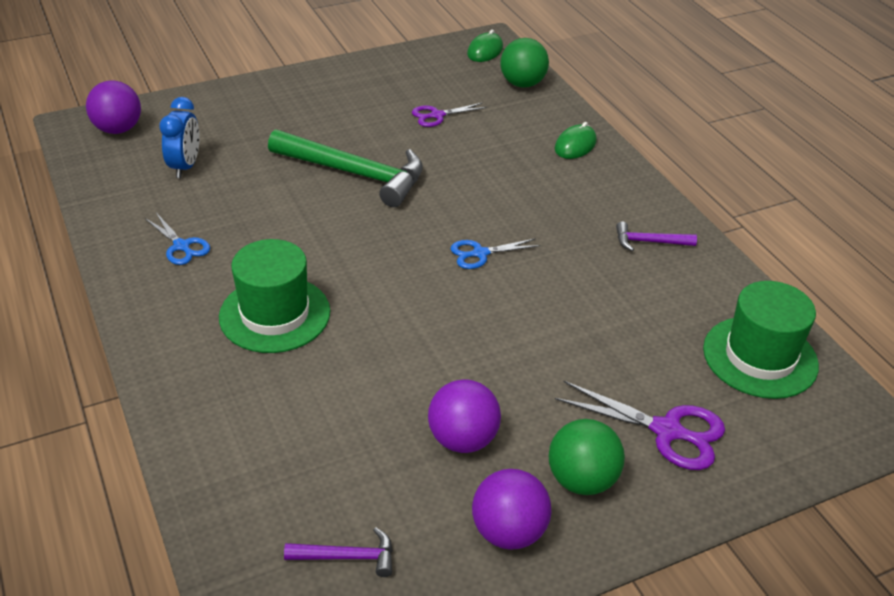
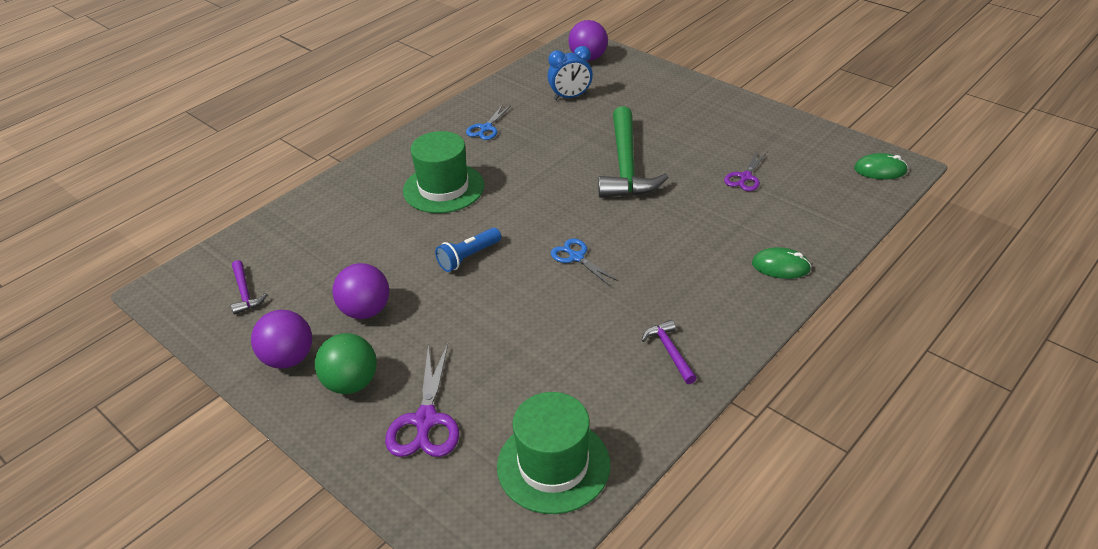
camera: 70 degrees right, 0 degrees up
purple scissors [412,103,487,127] -> purple scissors turned 105 degrees counterclockwise [724,150,768,191]
green ball [500,38,549,88] -> none
none -> blue flashlight [435,228,501,272]

